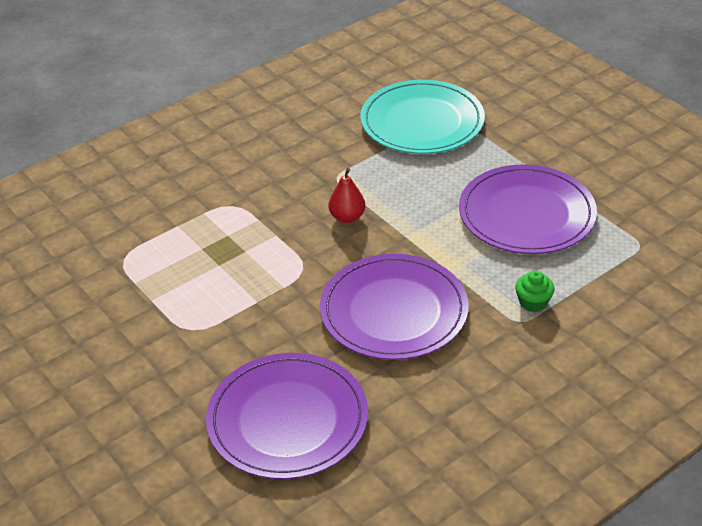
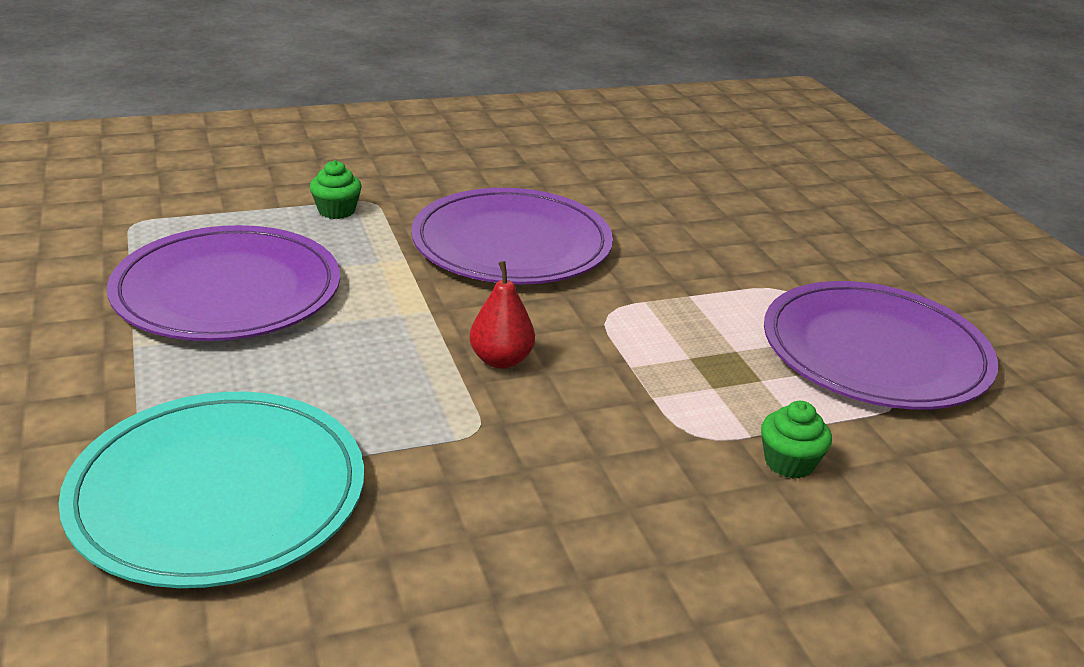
camera: 165 degrees left, 10 degrees down
purple plate [206,353,368,479] -> purple plate moved to [764,281,998,410]
none -> green cupcake [761,401,832,479]

